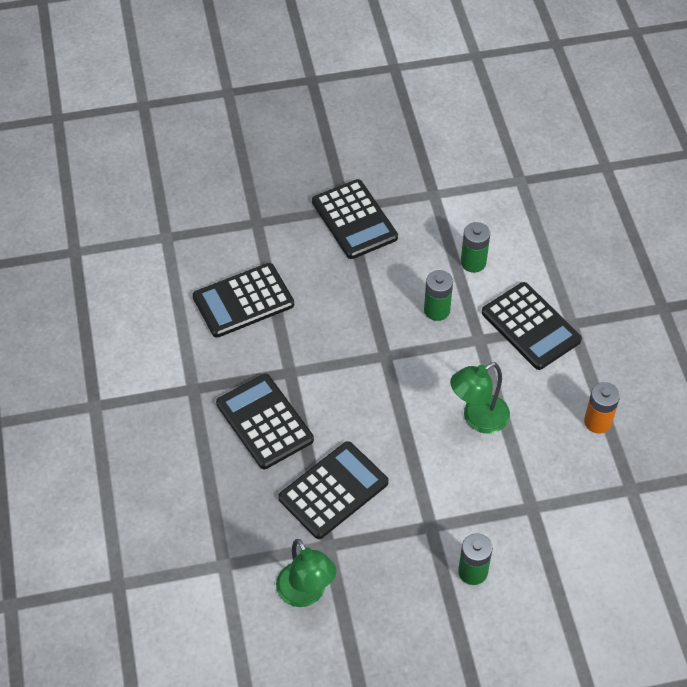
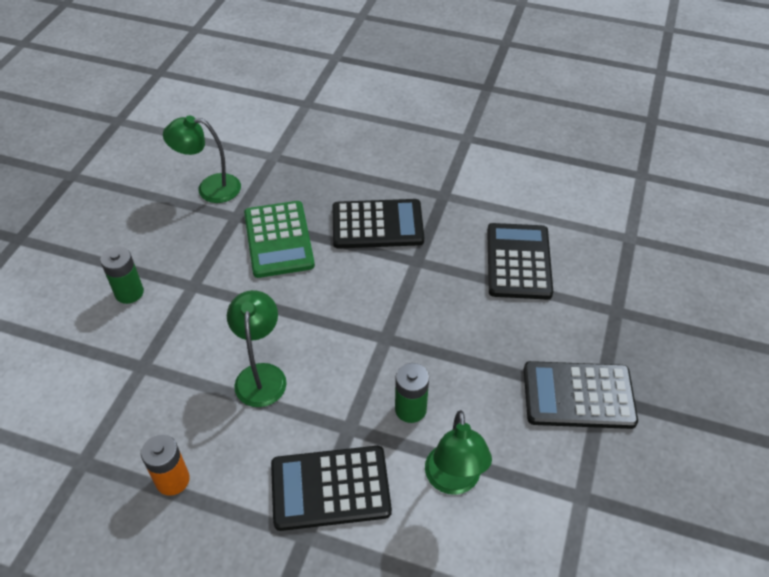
camera: 120 degrees right, 5 degrees down
black calculator [278,441,389,539] -> green calculator [244,201,315,278]
green battery [461,222,490,273] -> green lamp [425,410,492,495]

